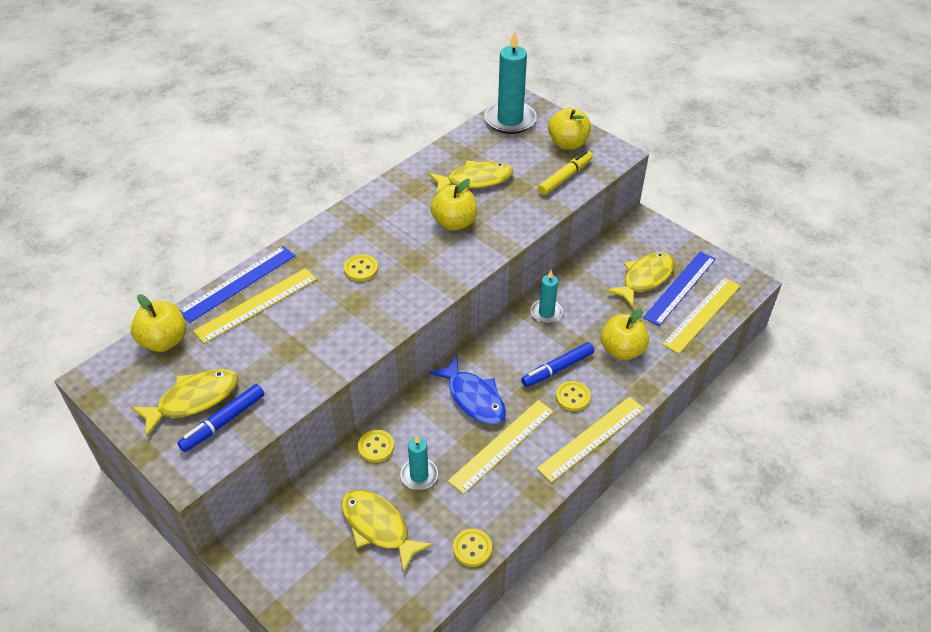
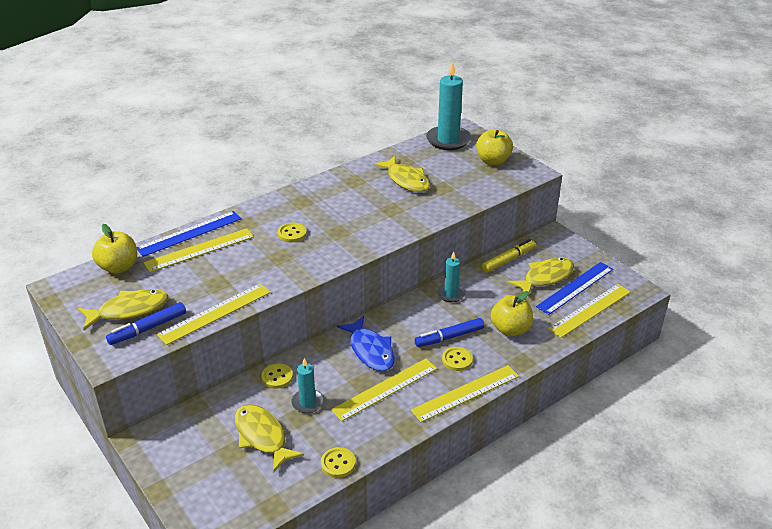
camera: 10 degrees right, 10 degrees down
yellow fish [429,160,513,195] -> yellow fish turned 60 degrees clockwise [373,156,430,192]
yellow apple [431,179,477,231] -> none
yellow marker [538,150,593,195] -> yellow marker moved to [482,239,535,272]
none -> yellow ruler [157,283,271,345]

